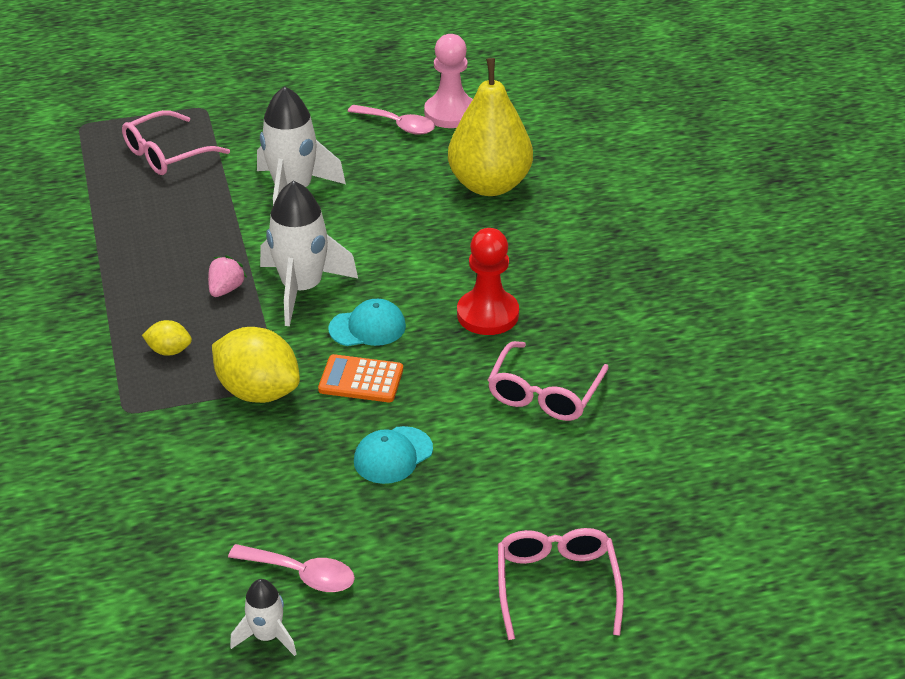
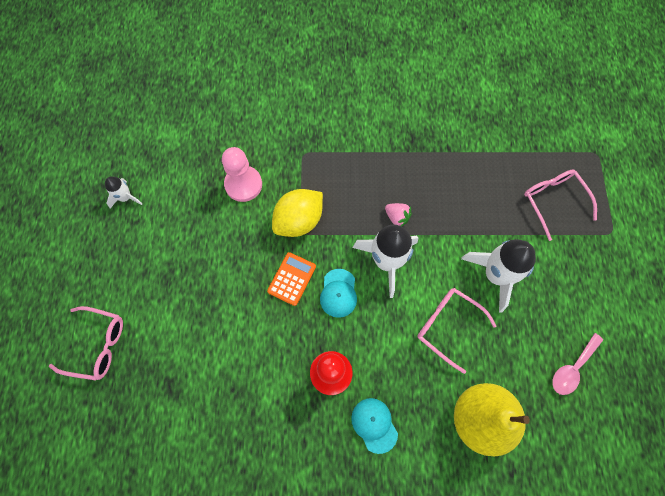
camera: 105 degrees right, 30 degrees up
yellow lemon [142,320,192,356] -> none
pink spoon [228,544,355,592] -> none
turquoise cap [354,426,433,484] -> turquoise cap moved to [351,398,398,454]
pink pawn [424,34,473,128] -> pink pawn moved to [222,147,262,202]
pink glasses [488,341,609,421] -> pink glasses moved to [417,288,496,374]

